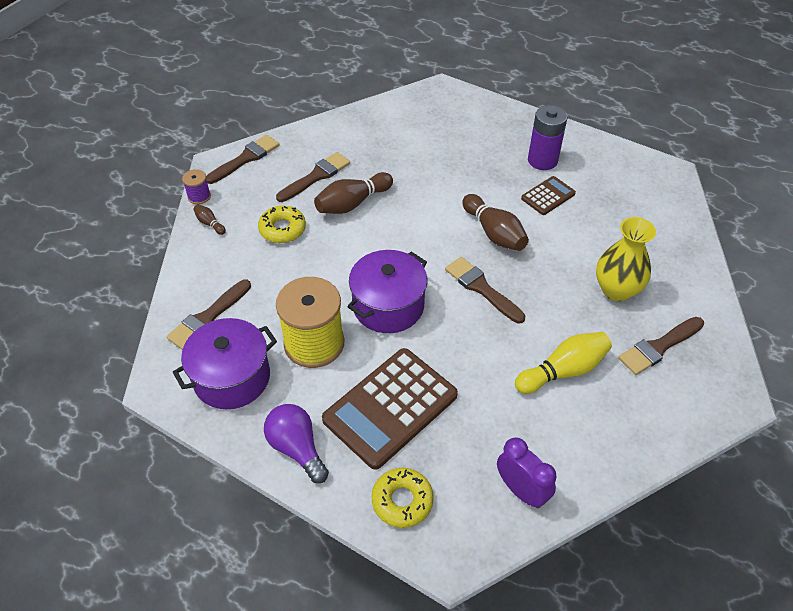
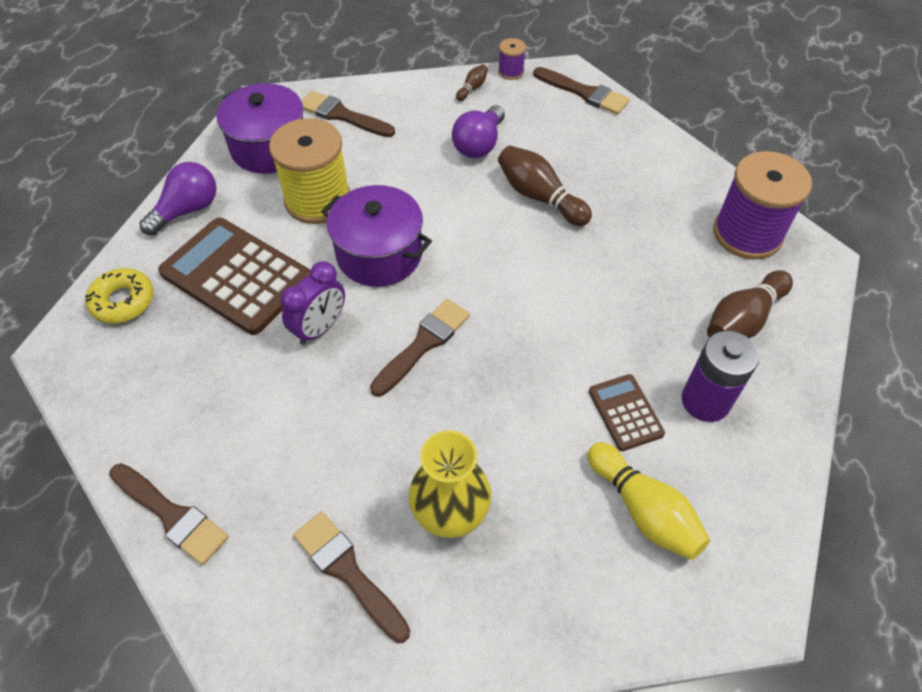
camera: 80 degrees right, 5 degrees up
yellow donut [258,206,306,243] -> purple light bulb [452,105,505,158]
brown brush [276,152,350,202] -> brown brush moved to [109,463,229,565]
brown bowling pin [462,194,529,251] -> brown bowling pin moved to [707,270,793,339]
purple clock [497,438,557,508] -> purple clock moved to [280,261,345,345]
yellow bowling pin [515,332,612,394] -> yellow bowling pin moved to [587,442,710,560]
brown calculator [521,176,576,215] -> brown calculator turned 150 degrees counterclockwise [589,374,665,451]
none -> purple spool [713,151,812,260]

